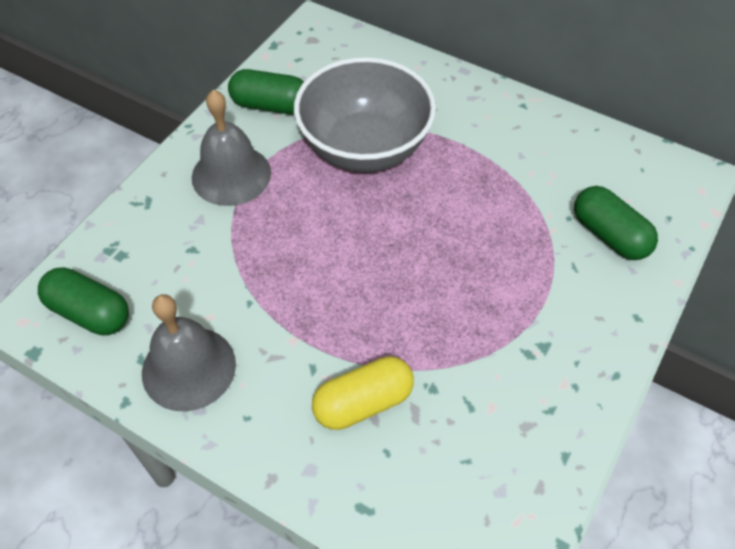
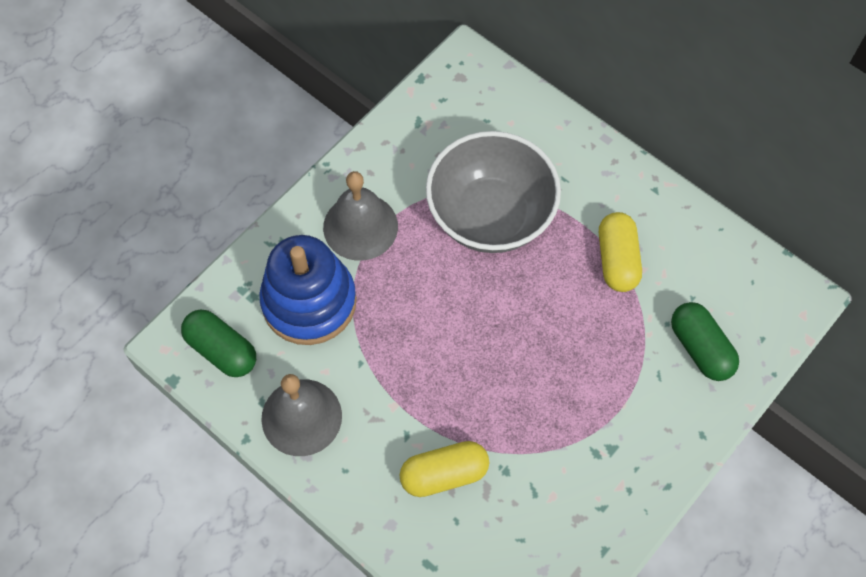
camera: 10 degrees right, 10 degrees up
green capsule [228,69,304,114] -> none
none -> blue stacking toy [259,235,357,345]
none -> yellow capsule [599,212,642,292]

